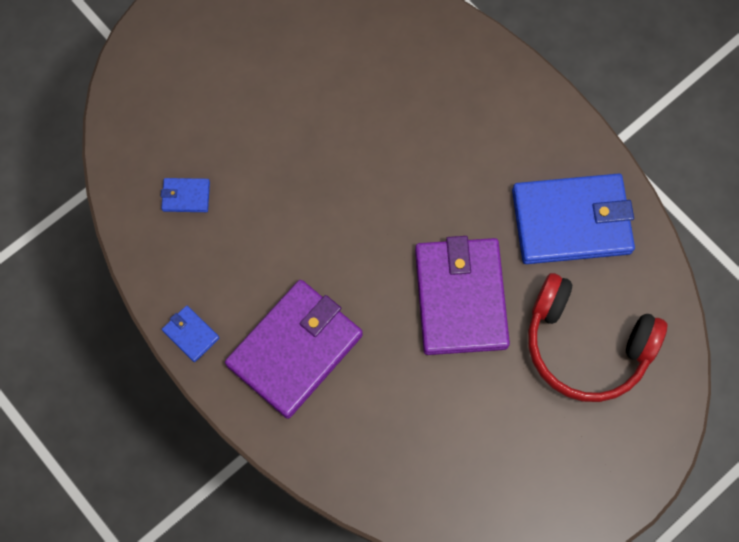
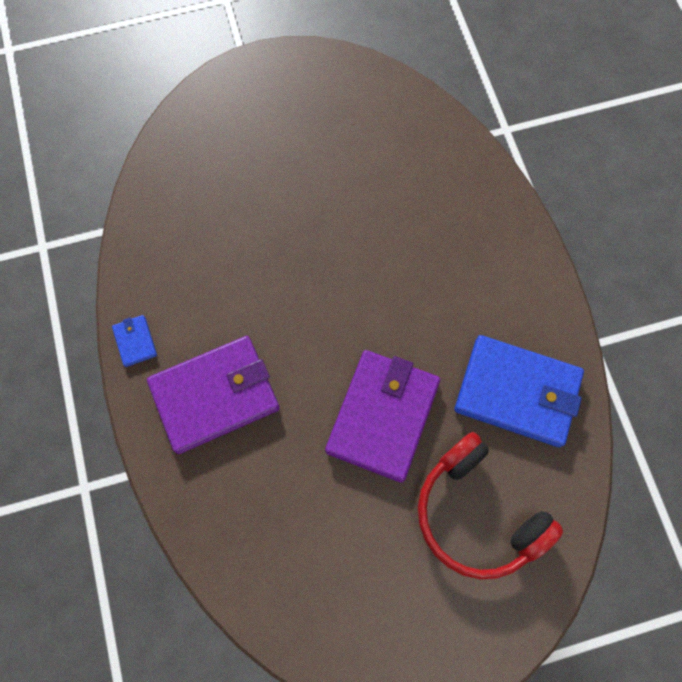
camera: 25 degrees right, 0 degrees up
blue wallet [161,178,210,212] -> none

